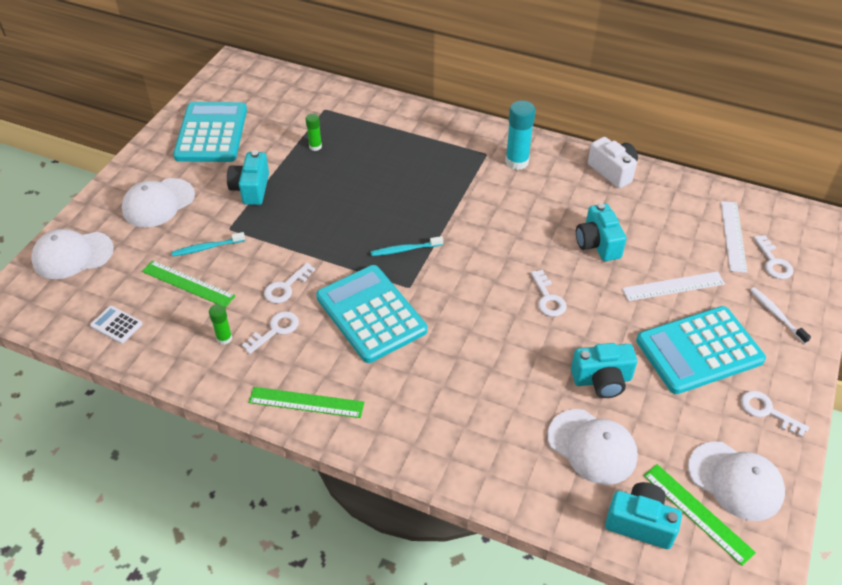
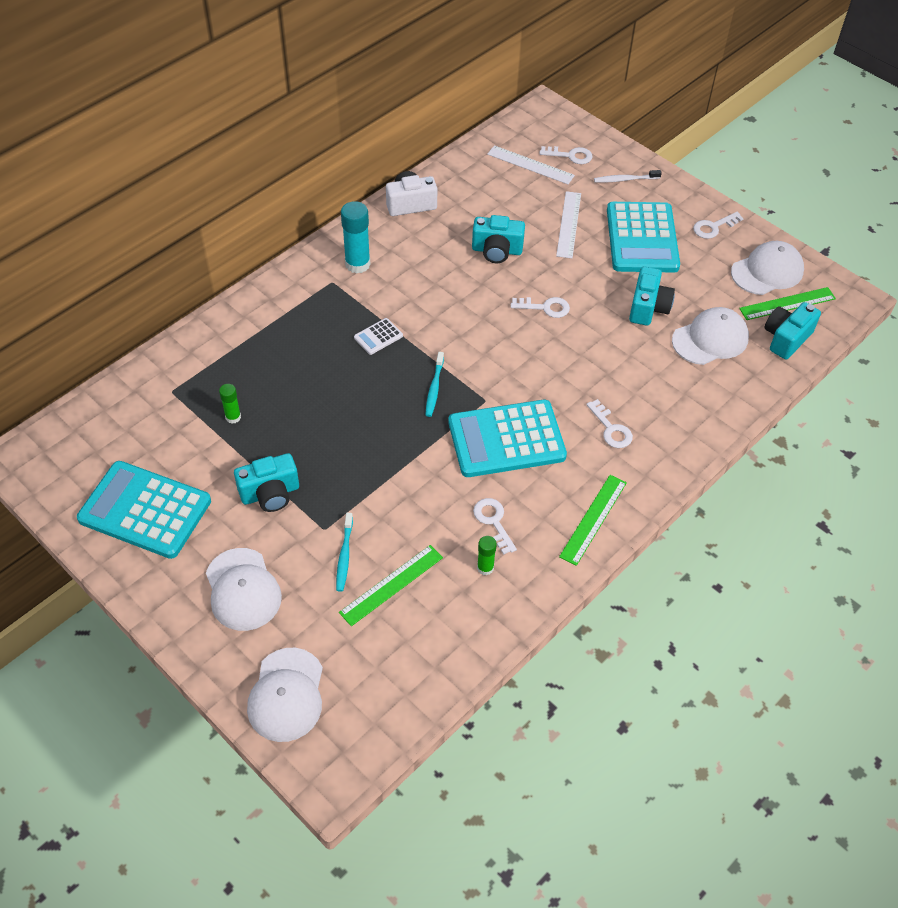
camera: 70 degrees left, 5 degrees up
white calculator [90,306,142,344] -> white calculator moved to [354,318,403,355]
turquoise camera [227,150,269,205] -> turquoise camera turned 45 degrees counterclockwise [234,453,299,512]
white key [264,263,315,303] -> white key moved to [586,399,633,448]

